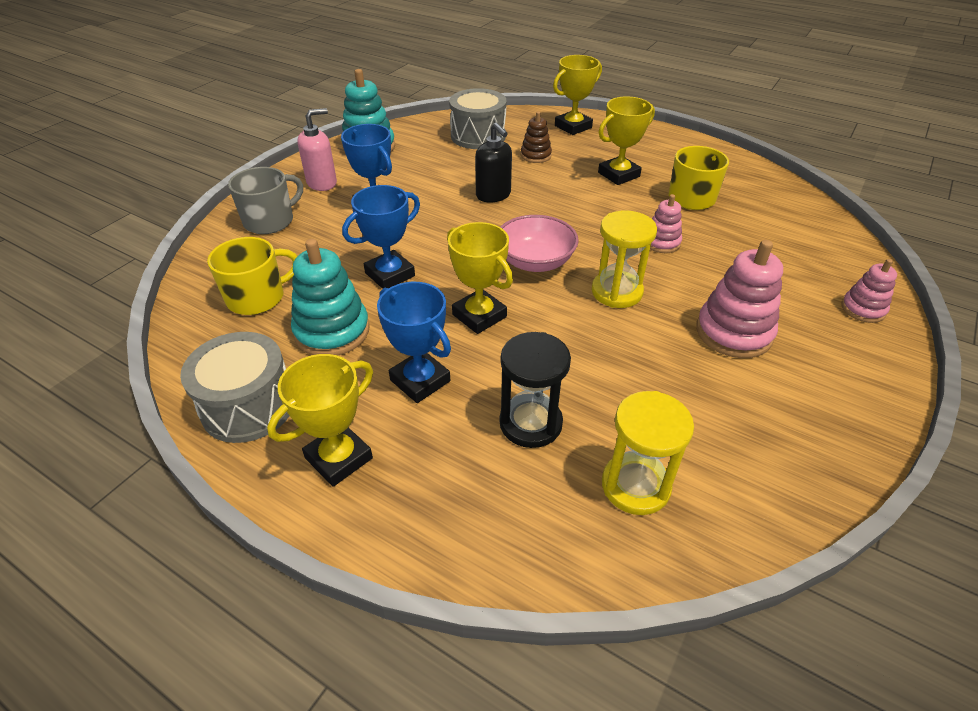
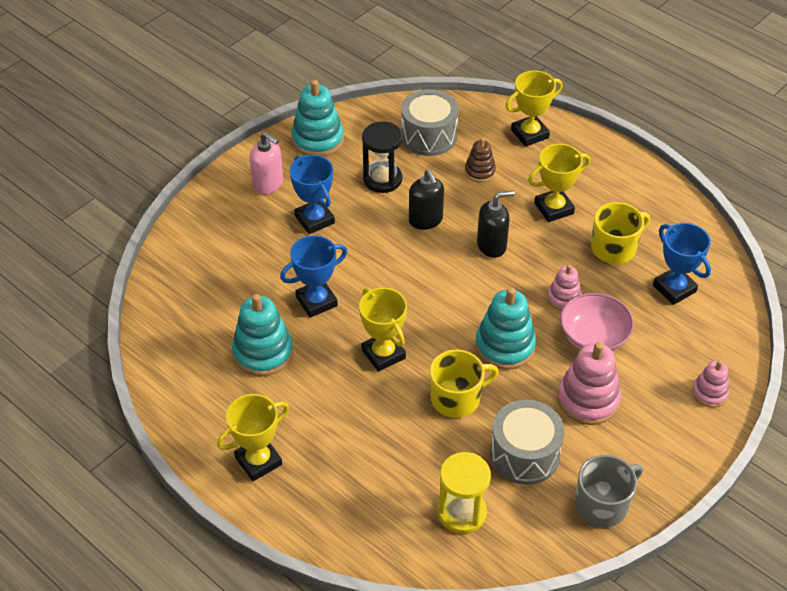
camera: 10 degrees right, 5 degrees up
grey drum [180,332,289,443] -> grey drum moved to [490,400,565,485]
yellow mug [207,237,297,315] -> yellow mug moved to [430,350,499,418]
grey mug [228,167,303,234] -> grey mug moved to [575,455,643,528]
pink soap dispenser [297,108,337,191] -> pink soap dispenser turned 60 degrees clockwise [249,132,283,194]
blue trophy [377,282,451,403] -> blue trophy moved to [653,223,711,305]
black hourglass [499,332,571,448] -> black hourglass moved to [362,121,403,193]
pink bowl [500,215,579,272] -> pink bowl moved to [560,293,634,351]
yellow hourglass [591,210,657,308] -> turquoise stacking toy [475,287,536,370]
none -> black soap dispenser [477,191,515,258]

